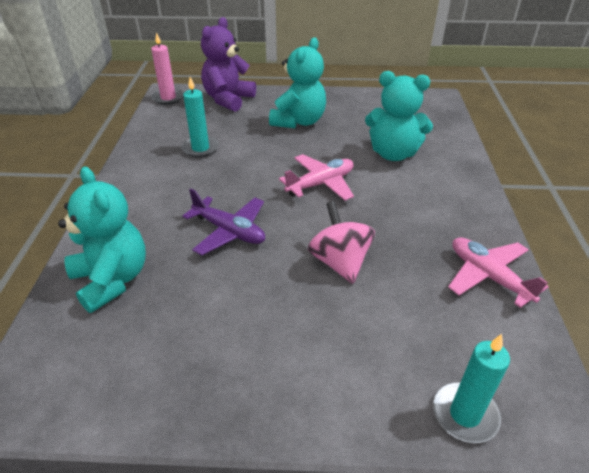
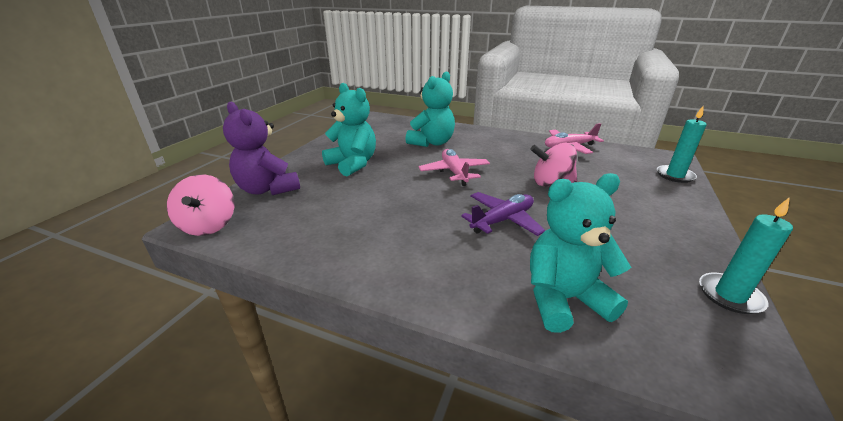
camera: 70 degrees left, 10 degrees down
pink candle [151,32,184,105] -> pink spinning top [167,175,234,236]
turquoise candle [181,77,219,158] -> turquoise candle moved to [699,197,793,314]

